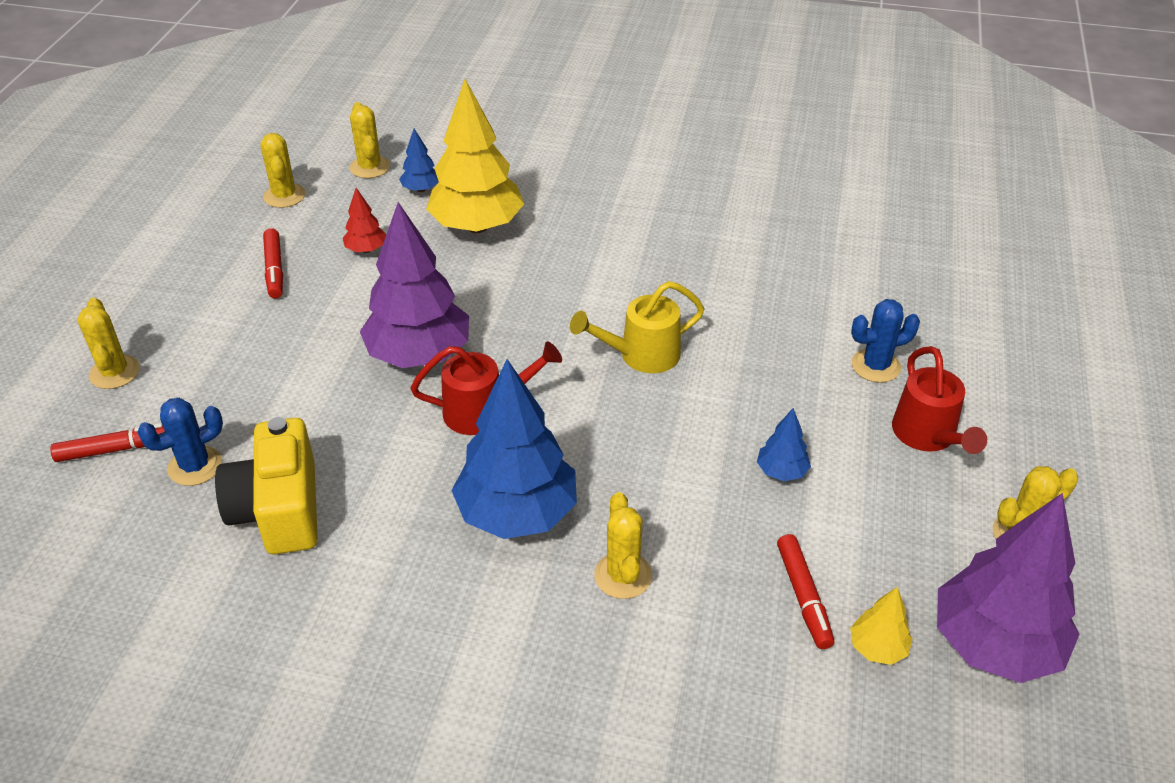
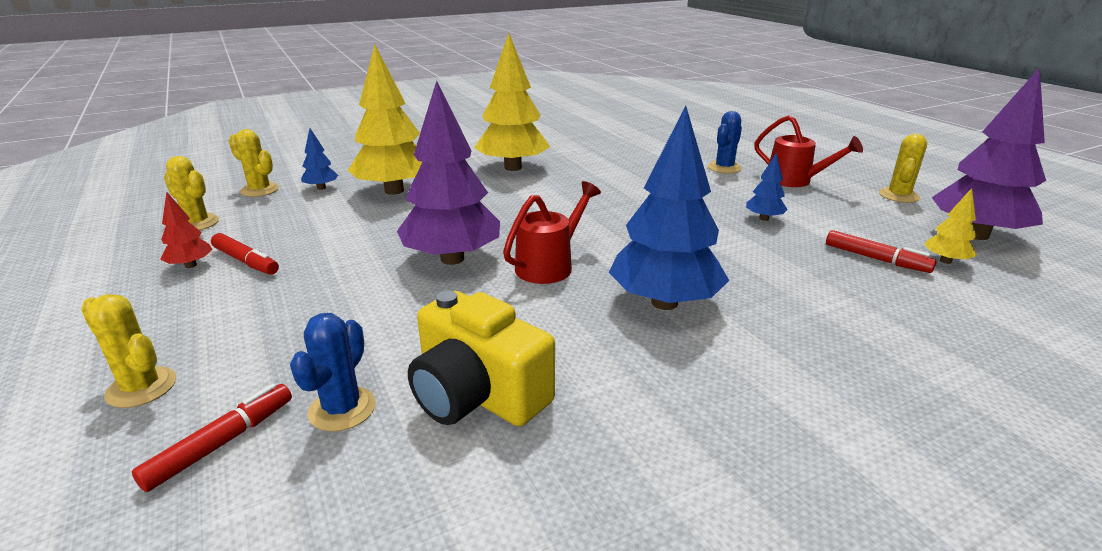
camera: 40 degrees left, 15 degrees down
red tree [343,188,387,253] -> red tree moved to [160,192,213,268]
yellow watering can [570,281,705,373] -> none
yellow cactus [594,492,652,599] -> none
none -> yellow tree [474,33,550,171]

